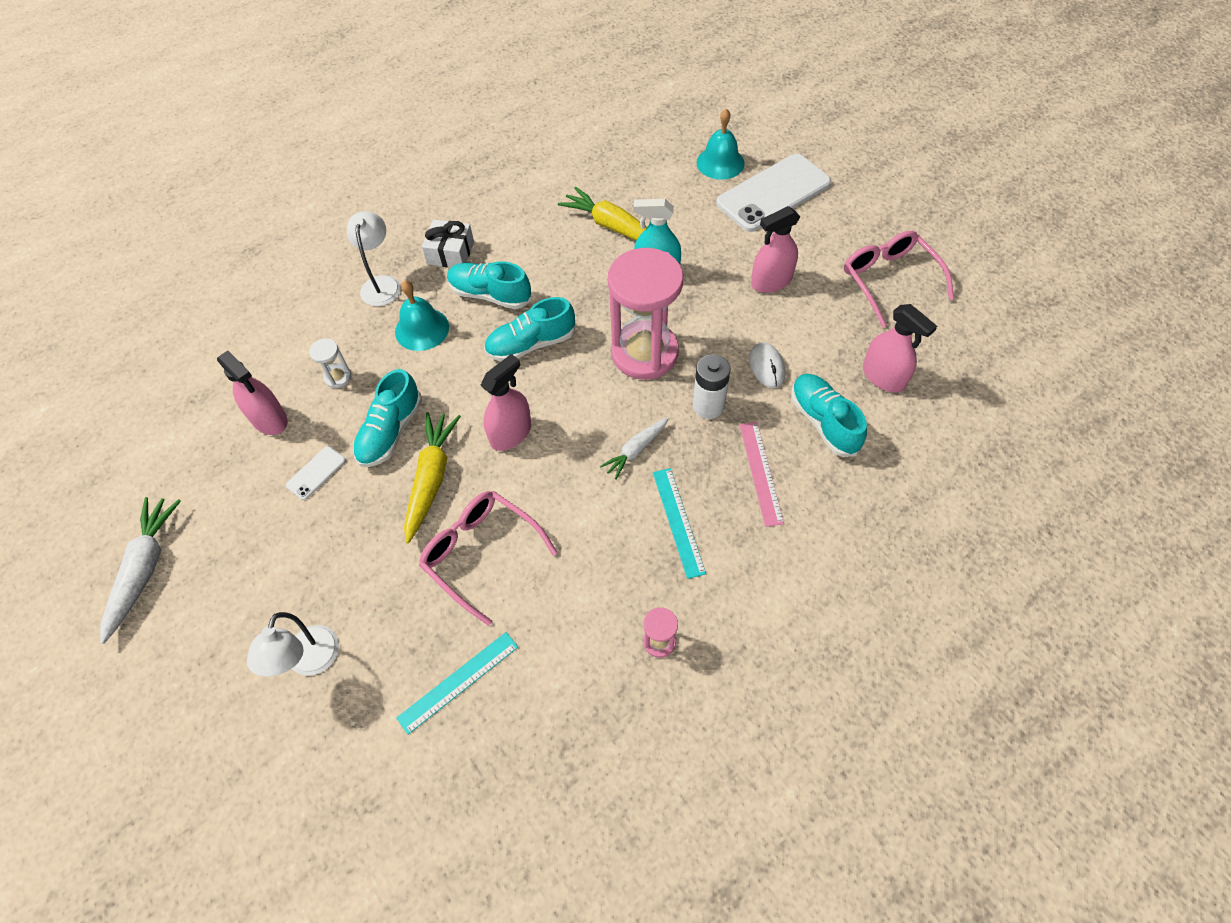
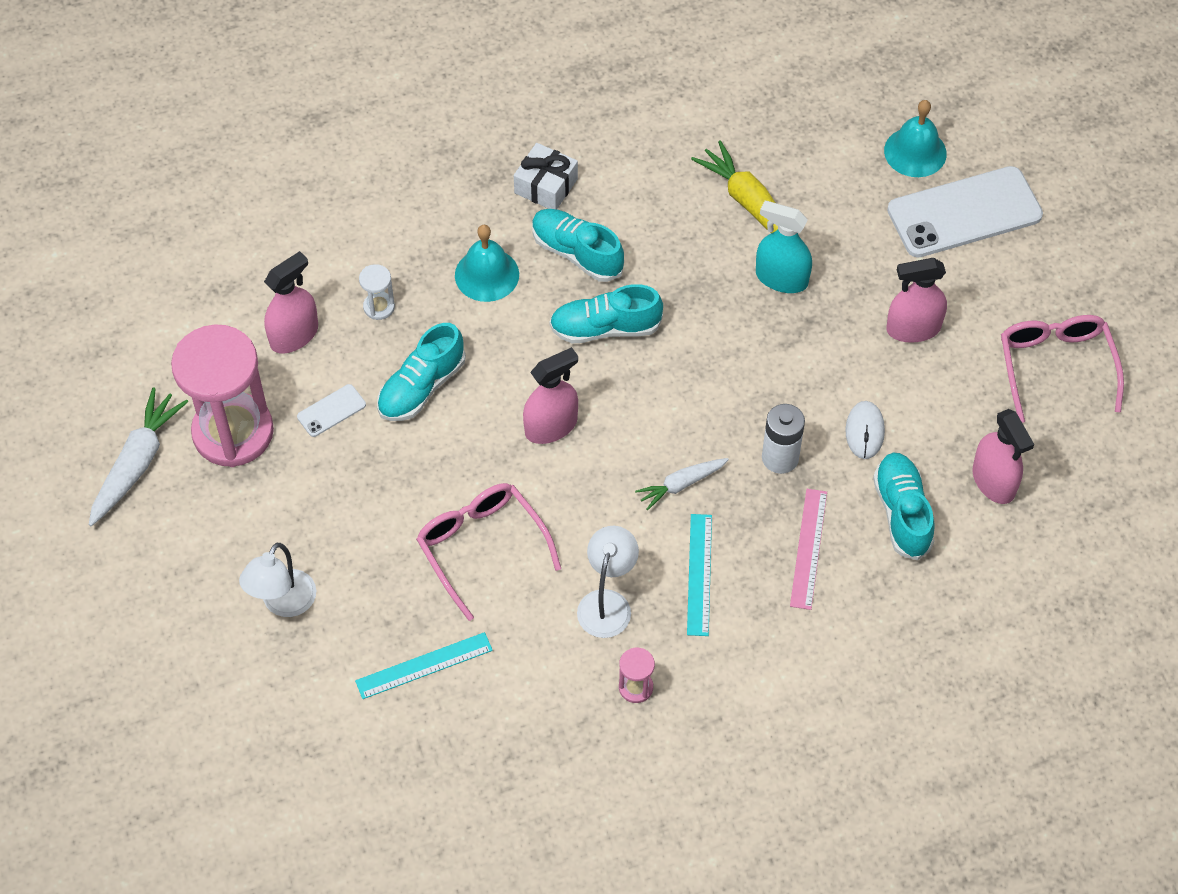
camera: 15 degrees right, 0 degrees up
pink spray bottle [217,351,288,435] -> pink spray bottle turned 105 degrees counterclockwise [264,251,318,354]
white lamp [347,211,400,306] -> white lamp moved to [577,526,639,638]
yellow carrot [404,412,461,544] -> none
pink hourglass [608,248,683,379] -> pink hourglass moved to [171,324,274,467]

